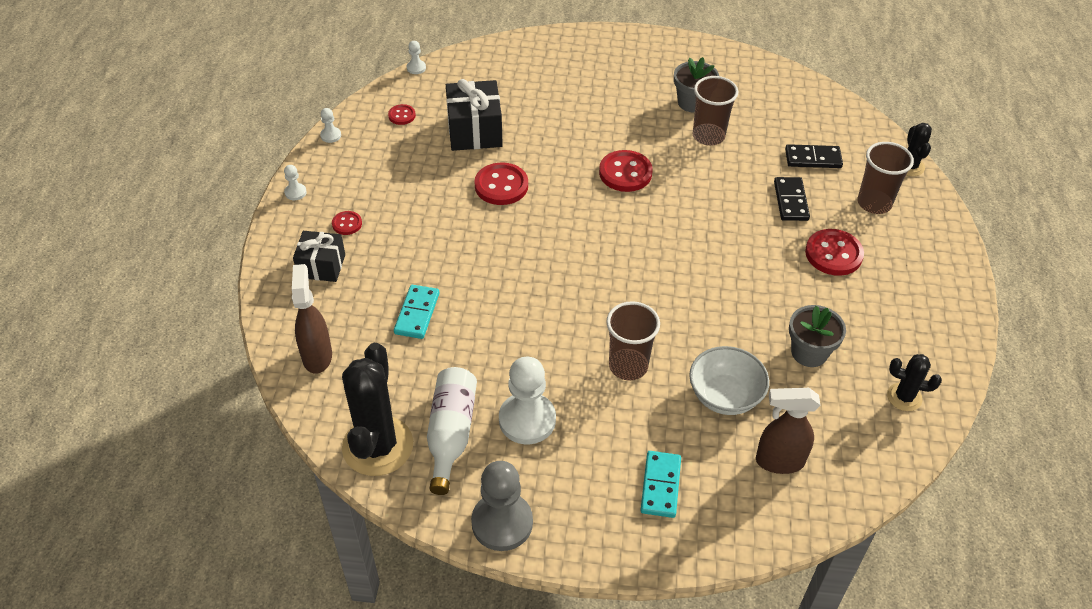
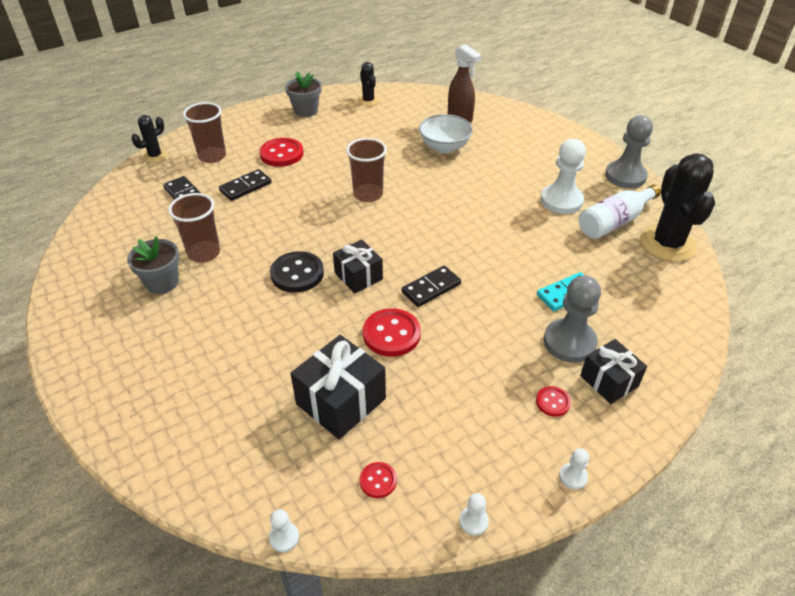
camera: 130 degrees left, 5 degrees down
brown spray bottle [292,264,332,374] -> none
black cactus [342,343,413,476] -> black cactus turned 60 degrees counterclockwise [640,153,715,262]
red button [599,150,653,192] -> black button [270,251,324,293]
brown cup [606,301,660,381] -> brown cup moved to [346,138,387,202]
turquoise domino [640,451,681,518] -> none
grey flower pot [789,305,846,367] -> grey flower pot moved to [285,72,322,117]
none -> black gift [333,239,383,293]
none -> black domino [402,266,461,307]
none -> grey pawn [544,275,601,363]

